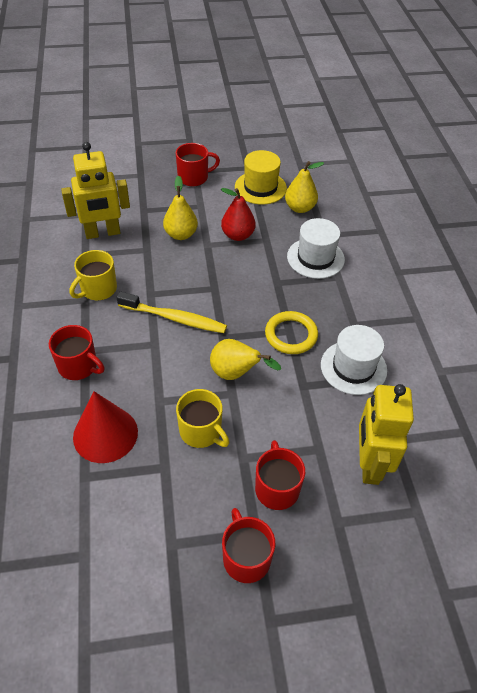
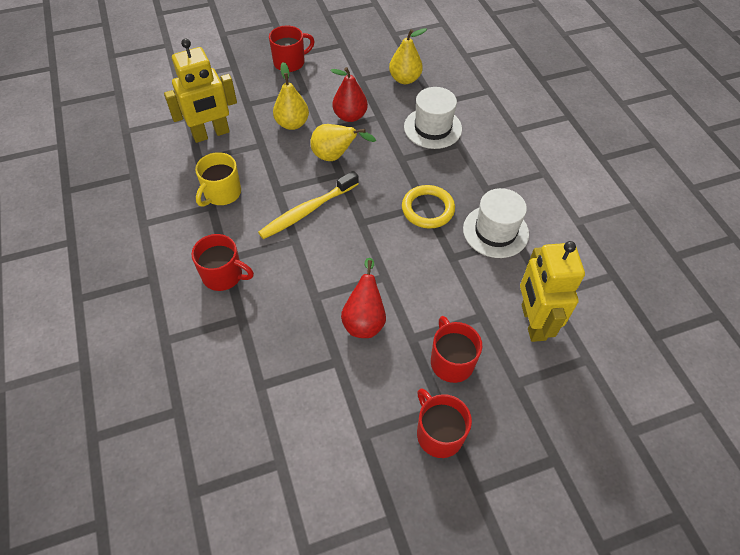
camera: 10 degrees left, 5 degrees up
red cone [73,391,138,463] -> none
yellow toothbrush [117,291,227,333] -> yellow toothbrush turned 135 degrees clockwise [258,171,358,239]
yellow mug [176,389,229,448] -> red pear [341,258,386,338]
yellow pear [210,339,281,380] -> yellow pear moved to [310,124,376,161]
yellow hat [235,150,287,205] -> none

